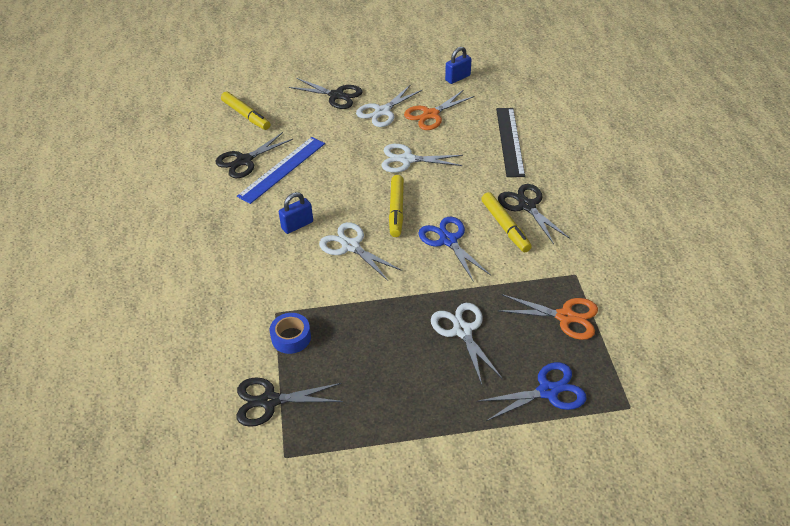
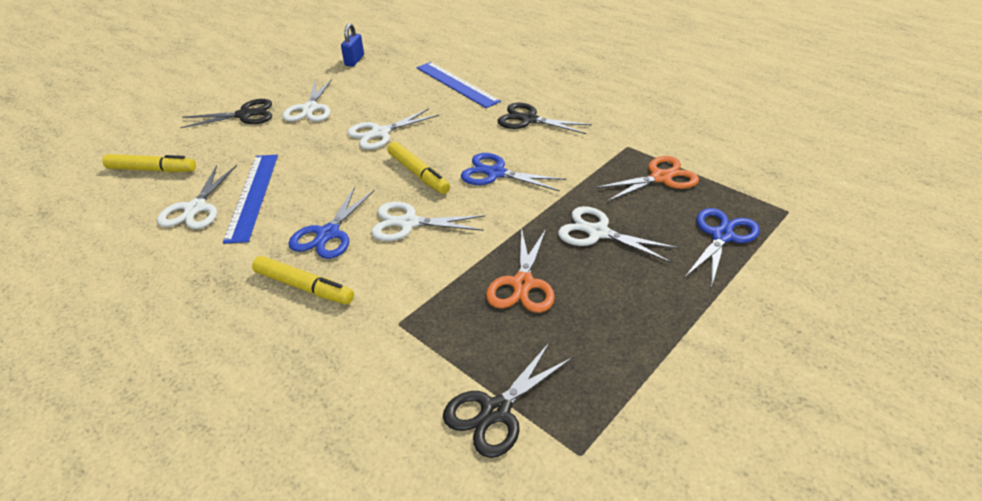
camera: 40 degrees left, 5 degrees down
black scissors [215,132,293,178] -> white scissors [157,165,237,229]
blue tape [270,313,311,354] -> none
blue padlock [279,192,313,234] -> blue scissors [289,187,375,259]
orange scissors [404,90,475,130] -> orange scissors moved to [486,228,555,313]
yellow marker [481,192,532,252] -> yellow marker moved to [252,256,354,305]
black ruler [496,108,525,177] -> blue ruler [417,62,501,108]

